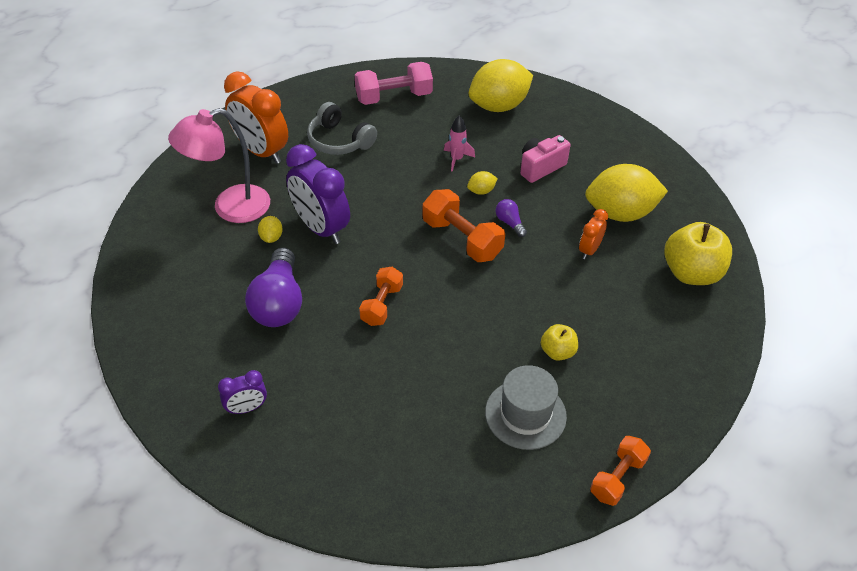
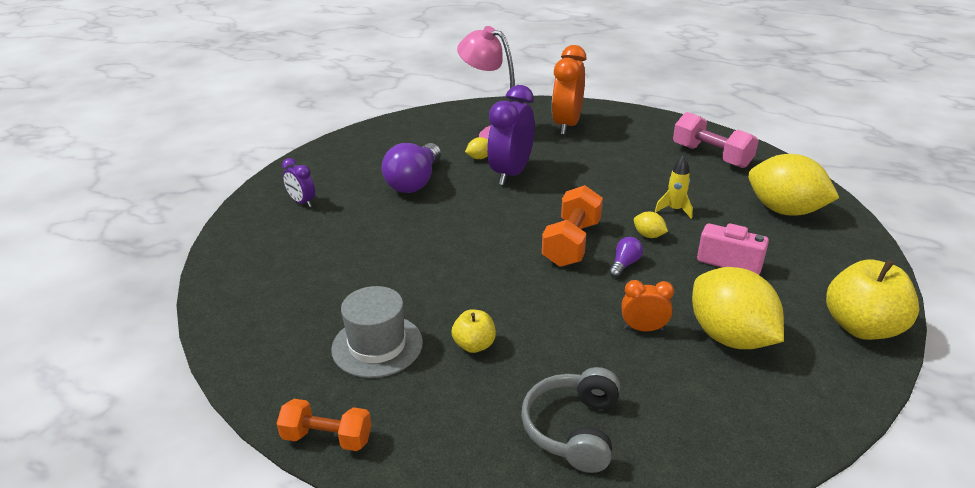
camera: 65 degrees right, 15 degrees down
purple light bulb [245,247,302,327] -> purple light bulb turned 45 degrees counterclockwise [381,143,441,193]
grey headphones [307,102,377,155] -> grey headphones moved to [521,367,620,473]
orange dumbbell [359,267,403,326] -> none
pink rocket [444,115,475,172] -> yellow rocket [655,155,693,219]
yellow apple [665,222,732,285] -> yellow apple moved to [826,259,919,340]

